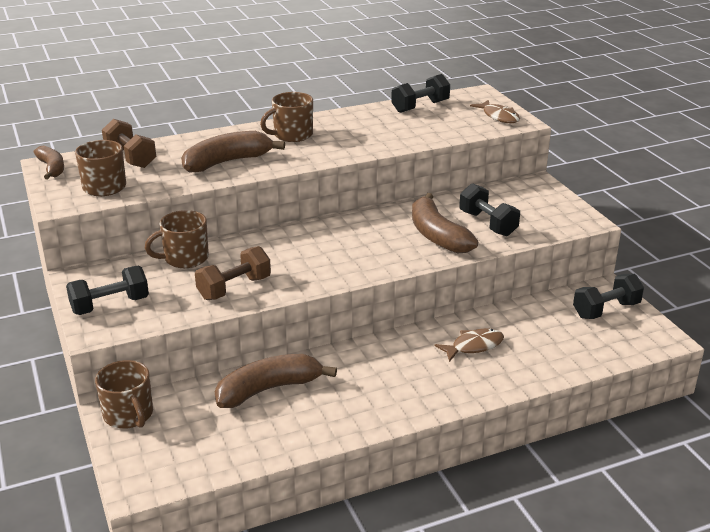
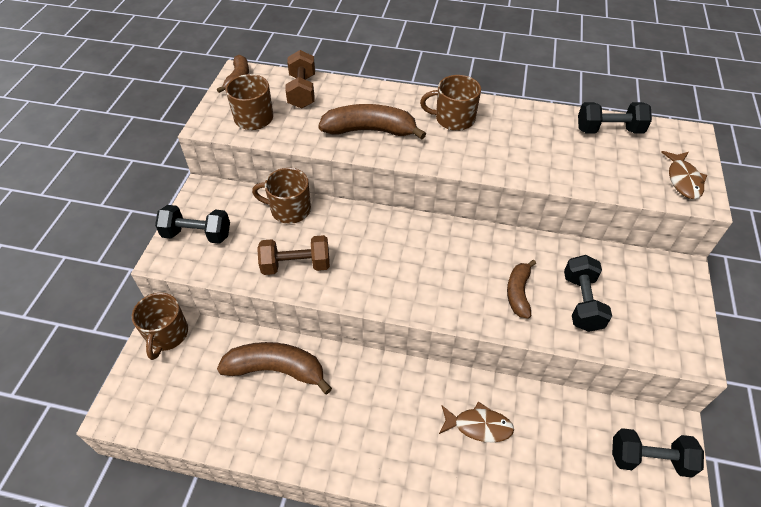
camera: 35 degrees right, 20 degrees up
brown banana [412,193,478,253] -> brown banana [507,260,536,319], size x0.61

